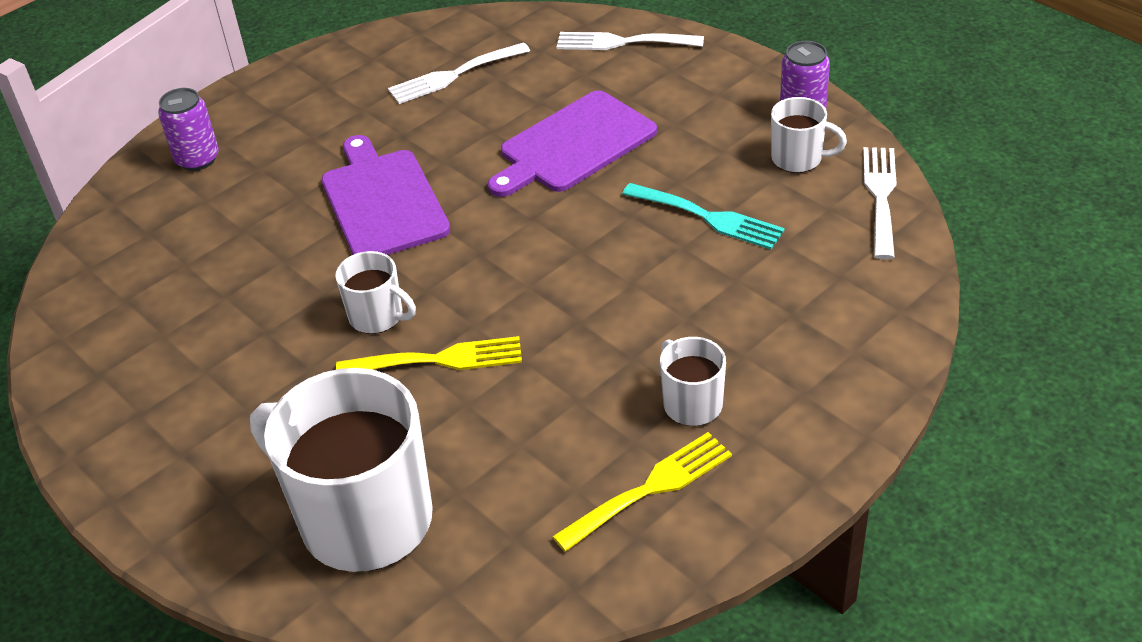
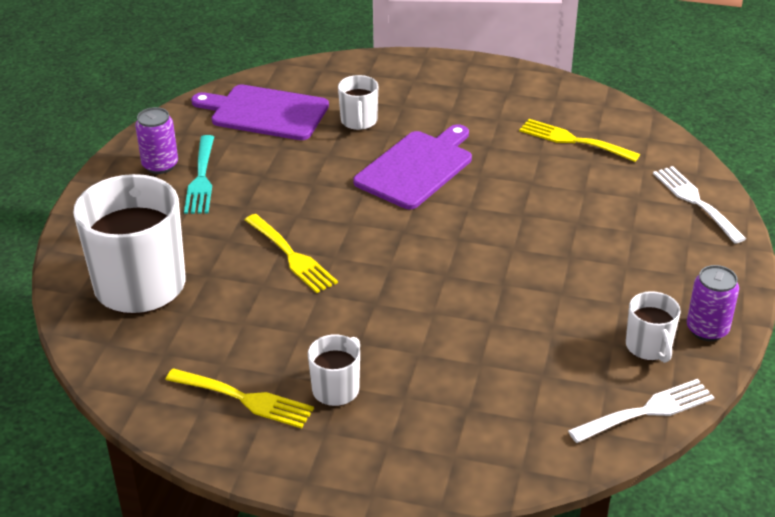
camera: 55 degrees right, 5 degrees down
purple can [158,88,219,171] -> purple can moved to [135,107,178,174]
white mug [335,251,416,334] -> white mug moved to [338,75,378,130]
white fork [388,42,530,104] -> yellow fork [519,119,640,162]
purple cutting board [488,90,657,197] -> purple cutting board moved to [191,85,329,140]
turquoise fork [622,183,785,249] -> turquoise fork moved to [184,135,214,214]

